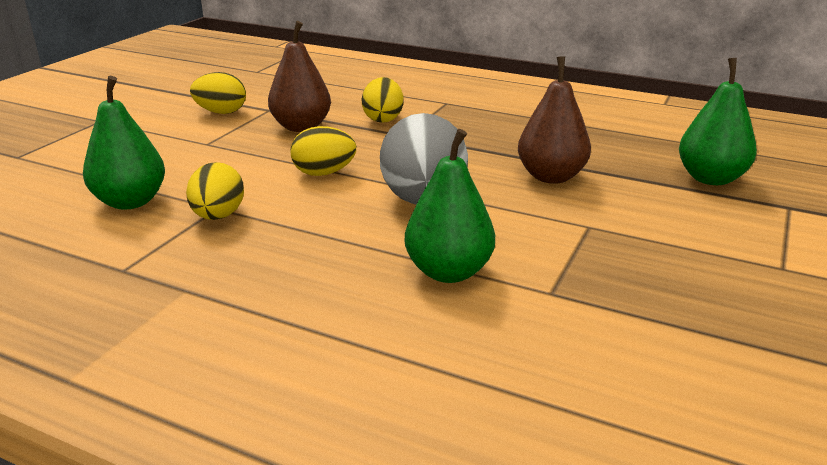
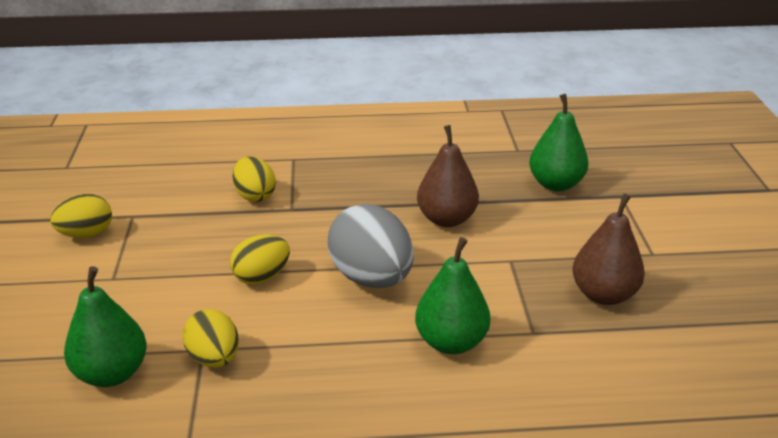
camera: 30 degrees left, 5 degrees up
brown pear [268,21,331,132] -> brown pear moved to [572,194,645,305]

